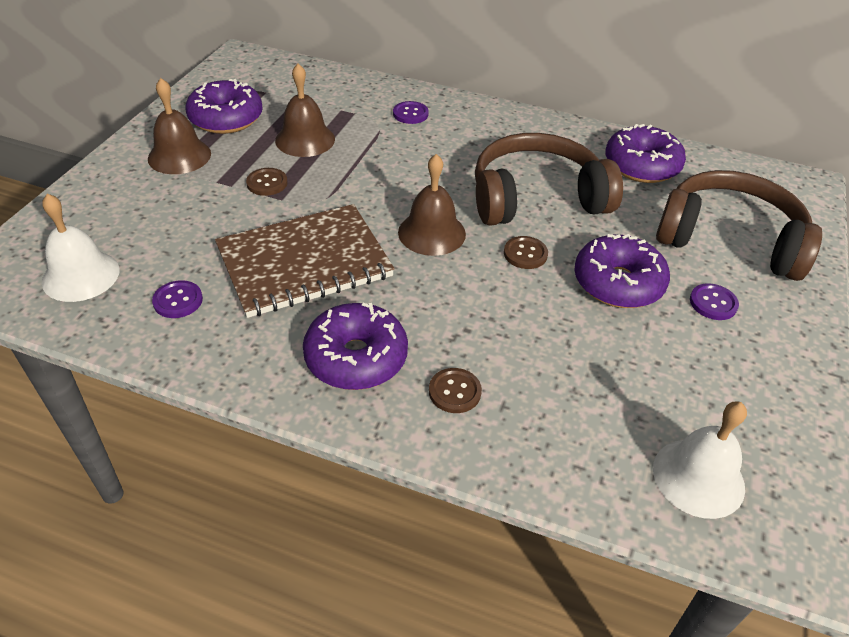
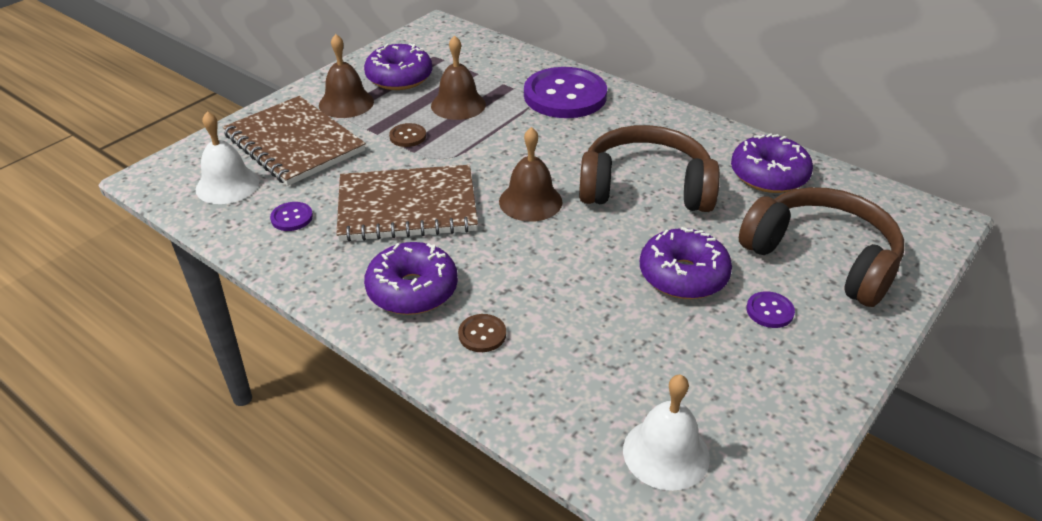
camera: 20 degrees right, 5 degrees down
purple button [393,101,429,124] -> purple button [524,67,607,118], size x2.43
brown button [504,236,548,269] -> none
none -> brown notebook [223,96,366,186]

